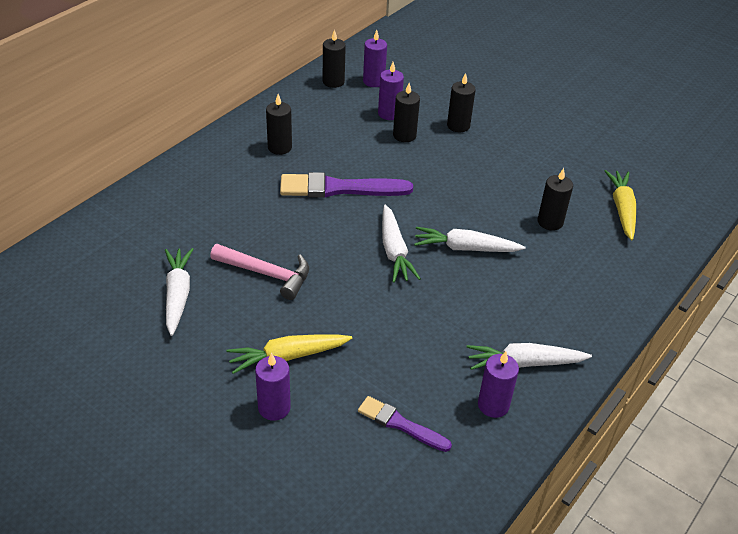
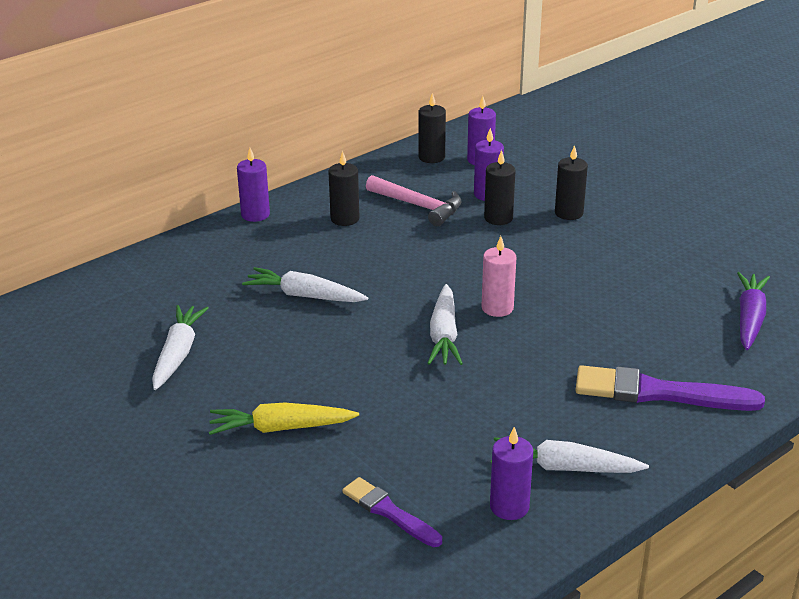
camera: 15 degrees right, 10 degrees down
pink hammer [210,244,309,300] -> pink hammer moved to [366,175,462,226]
purple candle [255,353,291,421] -> purple candle moved to [237,148,270,222]
purple brush [280,172,413,198] -> purple brush moved to [575,365,765,411]
white carrot [414,227,526,252] -> white carrot moved to [242,267,368,302]
black candle [538,168,573,231] -> none
yellow carrot [605,170,636,240] -> purple carrot [737,272,770,350]
none -> pink candle [481,236,516,317]

